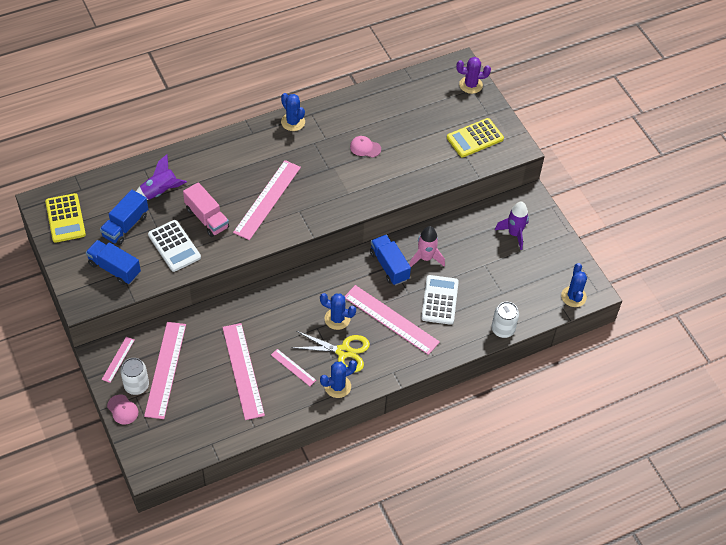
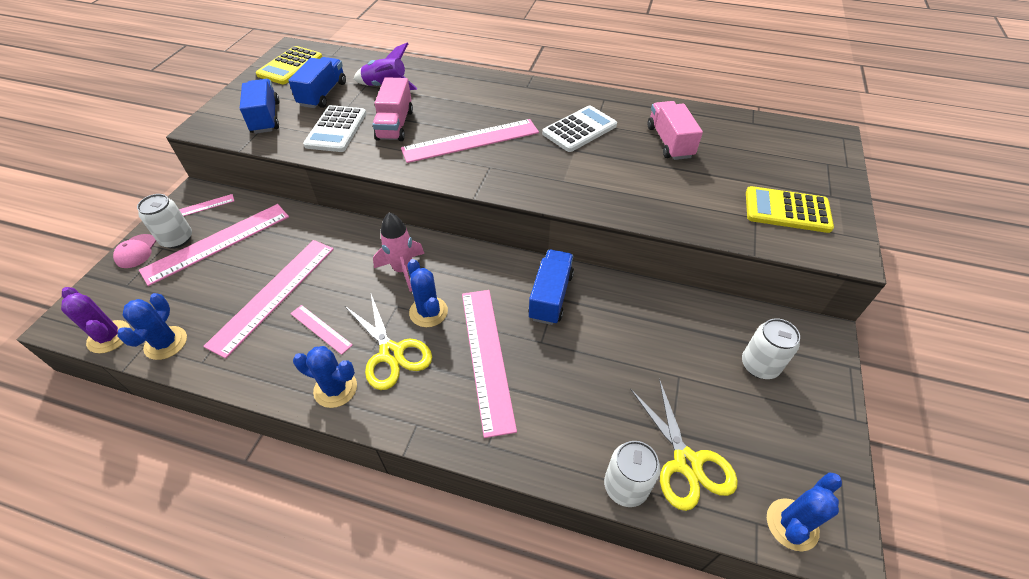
camera: 45 degrees right, 5 degrees down
blue truck [100,190,148,245] -> blue truck turned 120 degrees clockwise [288,57,346,108]
pink ruler [271,349,316,386] -> pink ruler turned 45 degrees counterclockwise [290,305,353,355]
blue cactus [281,93,305,131] -> blue cactus moved to [117,293,187,360]
pink cap [350,136,381,158] -> none
pink rocket [409,226,445,267] -> pink rocket moved to [373,212,424,292]
white calculator [421,275,459,325] -> white calculator moved to [542,105,617,152]
purple cactus [456,57,491,94] -> purple cactus moved to [61,287,130,353]
purple rocket [495,202,529,250] -> white can [742,318,800,379]
none -> yellow scissors [630,379,738,511]
none -> pink truck [648,101,703,160]

